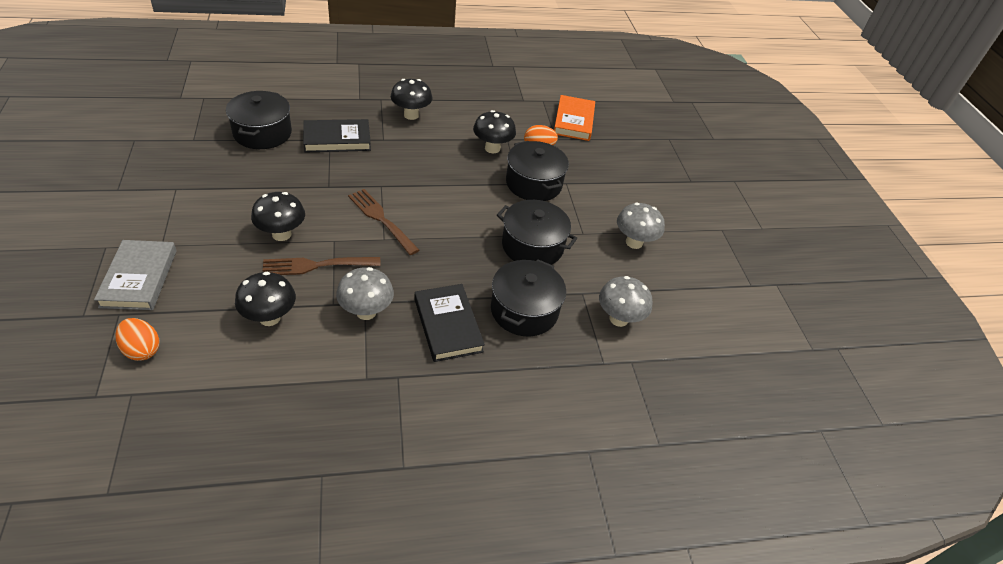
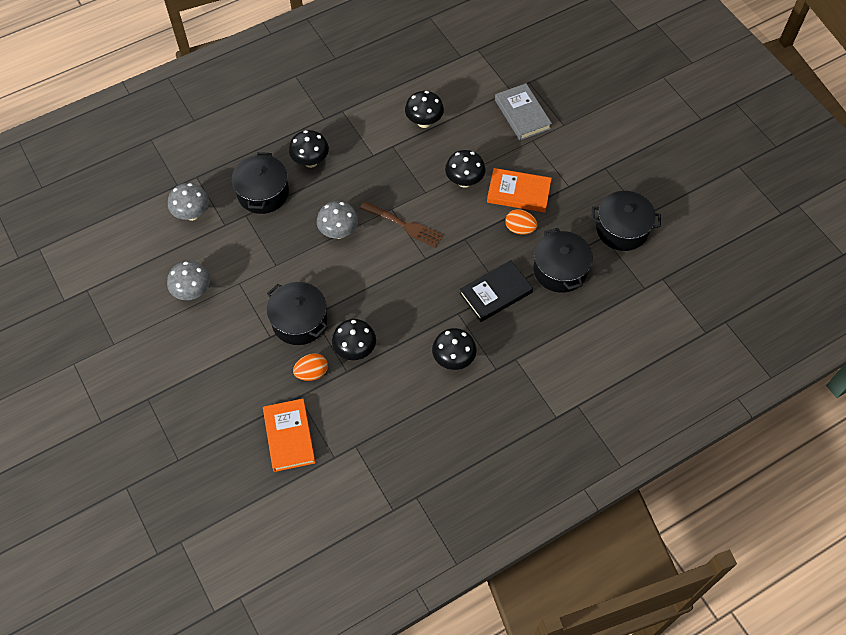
camera: 165 degrees right, 15 degrees up
orange egg [115,318,160,361] -> orange egg moved to [505,209,538,235]
brown fork [263,257,381,275] -> none
grey mushroom [336,267,394,320] -> grey mushroom moved to [317,201,358,239]
black book [415,284,485,362] -> black mushroom [289,130,329,168]
black pot [497,200,577,265] -> black pot moved to [591,191,661,251]
none -> orange book [487,168,552,213]

